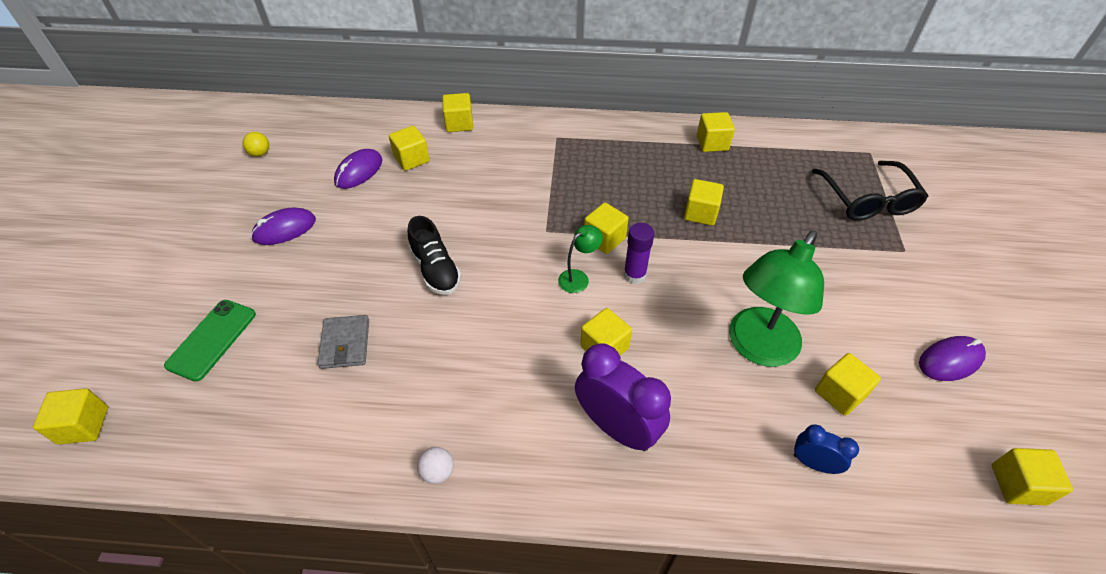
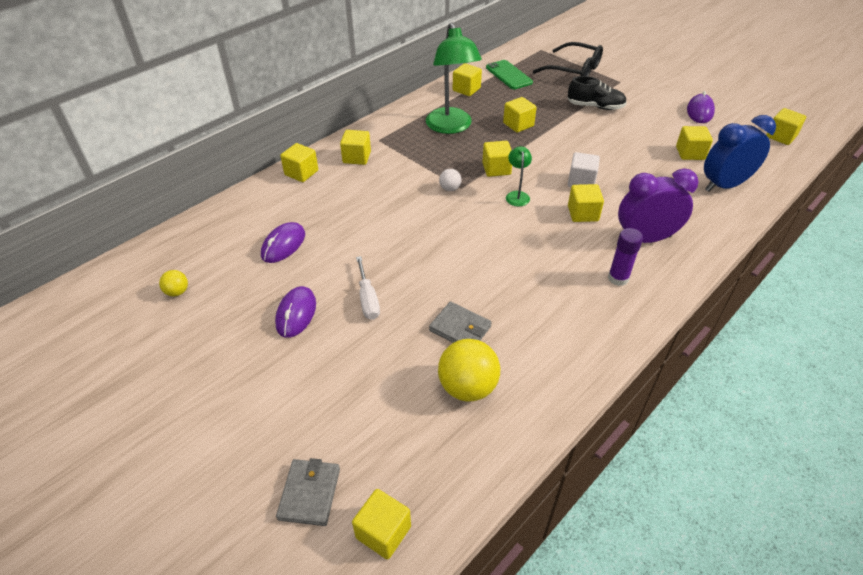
camera: 50 degrees left, 5 degrees down
green phone [164,300,256,382] -> green phone moved to [486,60,533,89]
purple mouse [334,149,382,189] -> purple mouse turned 45 degrees clockwise [261,222,305,263]
yellow cube [389,125,430,171] -> yellow cube moved to [340,130,371,165]
black shoe [408,216,461,295] -> black shoe moved to [567,76,627,110]
white ball [417,447,454,484] -> white ball moved to [439,169,462,191]
purple glue stick [624,223,654,284] -> purple glue stick moved to [608,228,643,286]
green lamp [729,230,824,367] -> green lamp moved to [426,22,482,134]
blue clock [794,425,859,474] -> blue clock [704,115,776,192], size x1.89
none -> grey wallet [276,458,340,526]
none -> white screwdriver [356,256,380,320]
none -> yellow ball [438,339,500,401]
none -> white cube [568,152,600,187]

